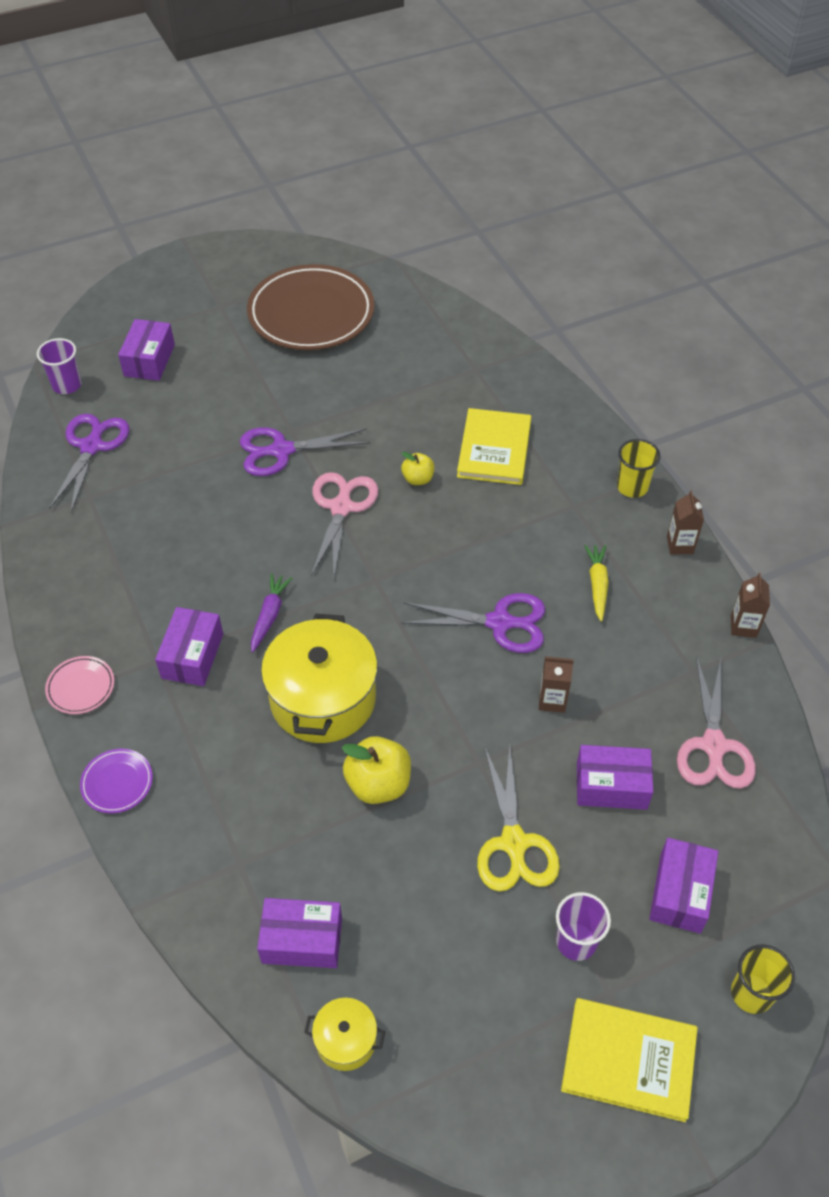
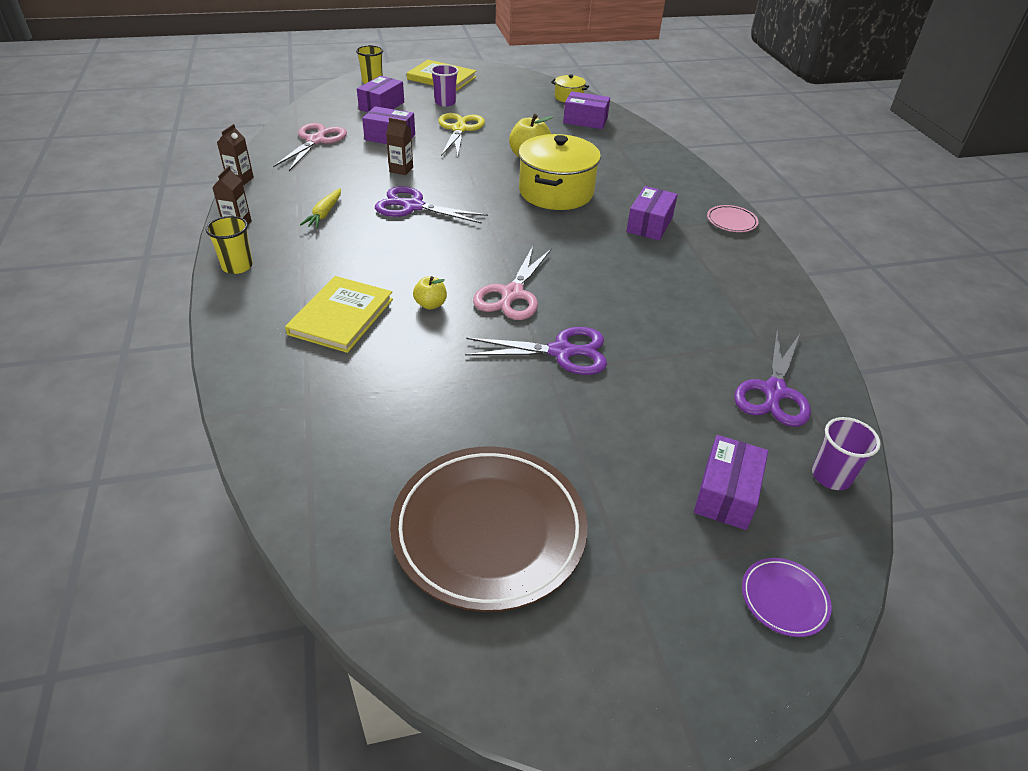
camera: 170 degrees left, 10 degrees down
purple plate [80,749,153,813] -> purple plate moved to [742,558,832,637]
purple carrot [251,573,292,653] -> none

